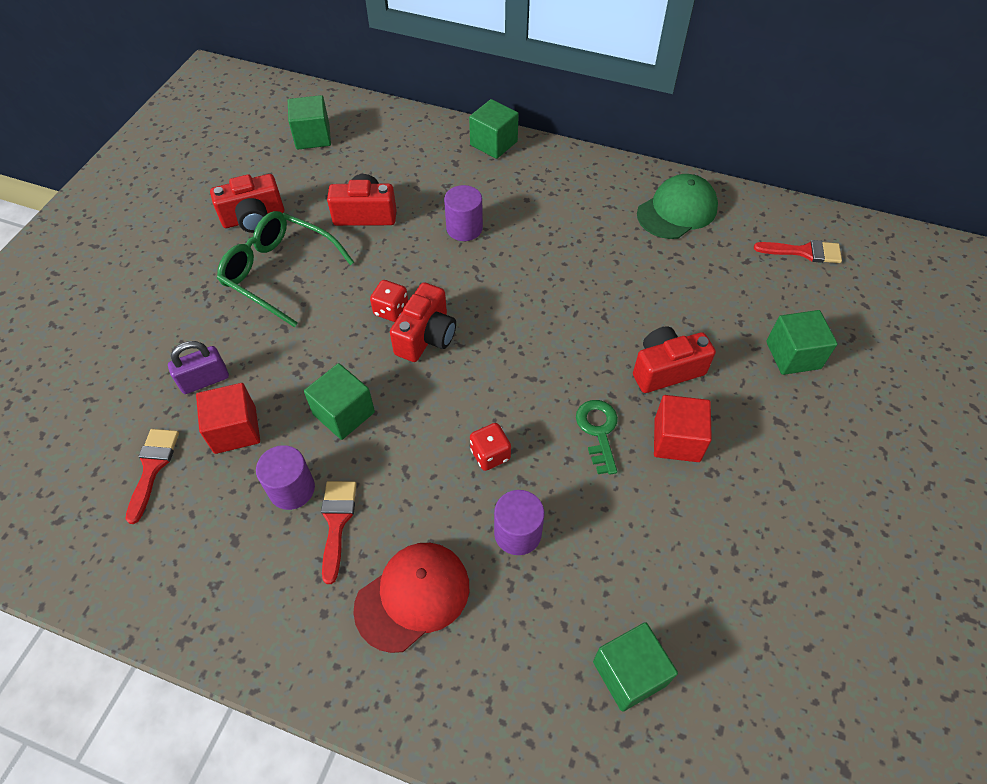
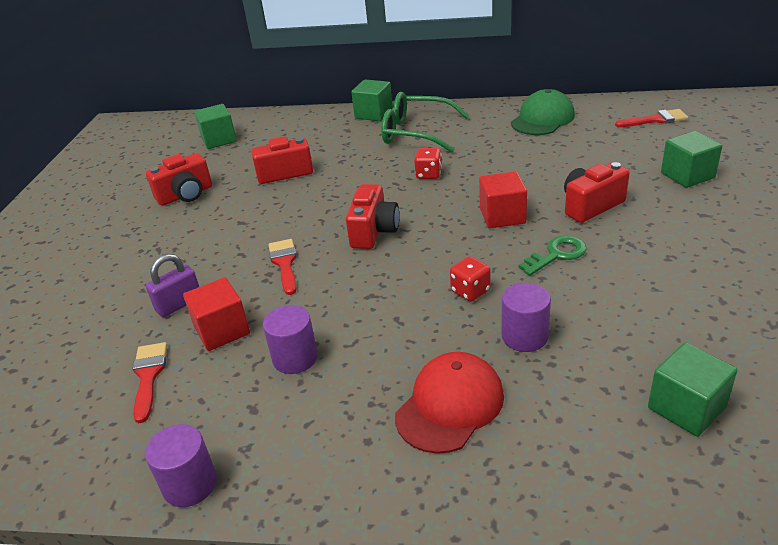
camera: 10 degrees left, 20 degrees down
green glasses [217,211,354,327] -> green glasses moved to [381,92,470,153]
green cube [304,363,375,440] -> none
red brush [321,481,357,584] -> red brush moved to [268,239,297,295]
red dice [370,280,408,322] -> red dice moved to [414,148,442,179]
purple cylinder [444,185,483,241] -> purple cylinder moved to [145,424,217,507]
green key [576,400,618,475] -> green key turned 75 degrees clockwise [519,236,587,276]
red cube [654,395,712,462] -> red cube moved to [479,171,527,228]

